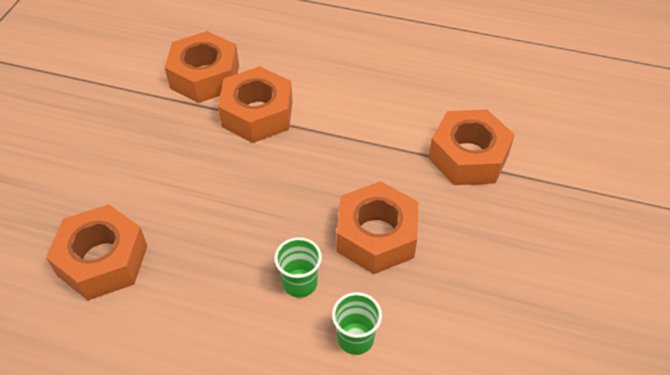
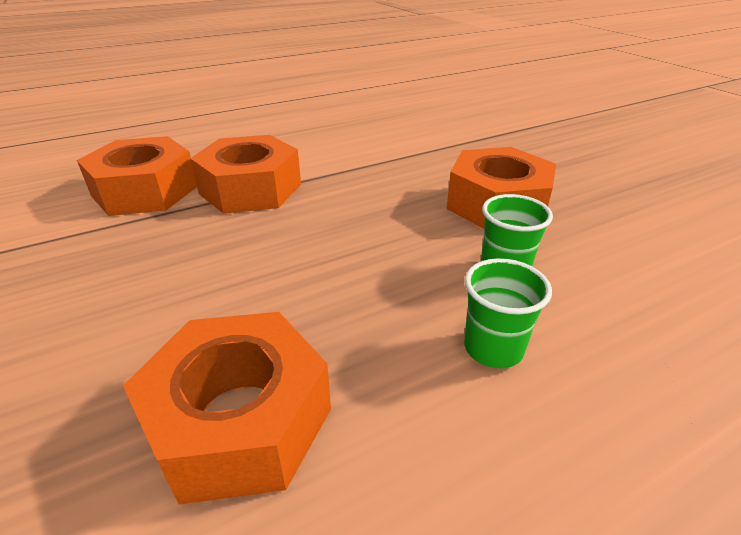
camera: 45 degrees left, 15 degrees down
green cup [332,292,382,355] -> green cup moved to [464,258,552,368]
orange nut [429,110,515,185] -> none

